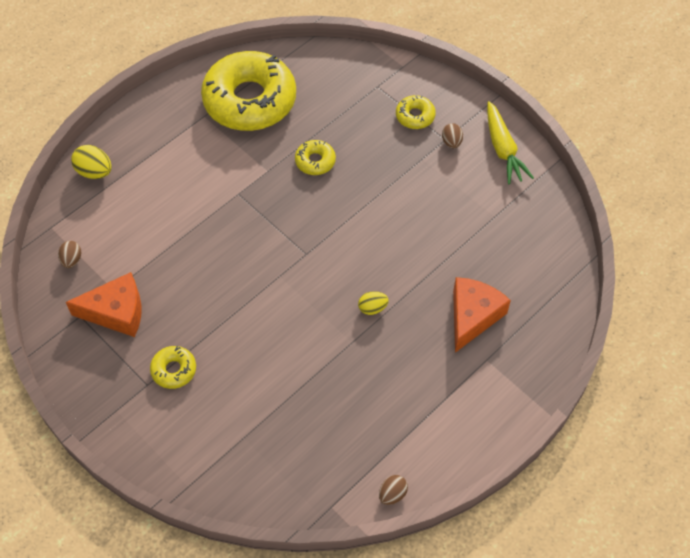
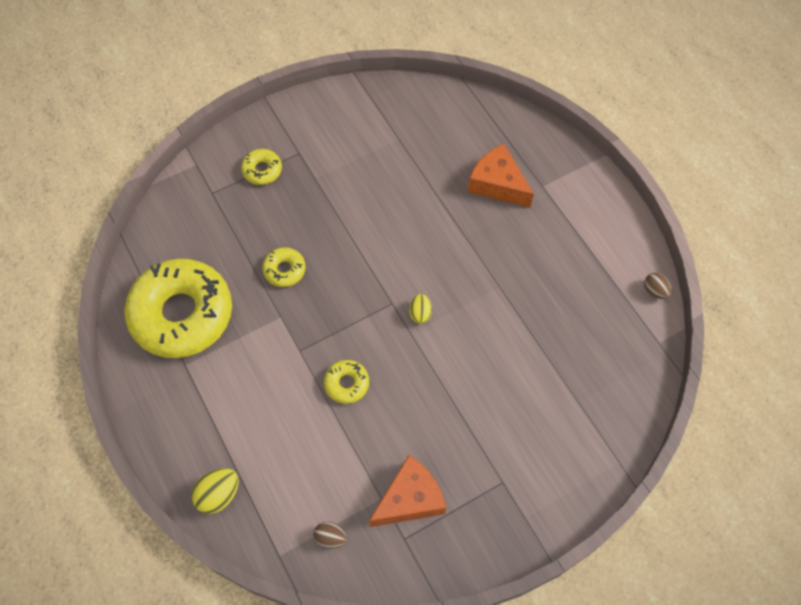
camera: 75 degrees left, 5 degrees up
orange cheese [66,272,142,337] -> orange cheese turned 45 degrees clockwise [369,455,446,527]
yellow donut [150,346,196,389] -> yellow donut moved to [324,360,369,404]
yellow egg [358,291,389,315] -> yellow egg moved to [409,294,432,324]
brown egg [442,123,463,148] -> none
yellow carrot [487,101,534,185] -> none

